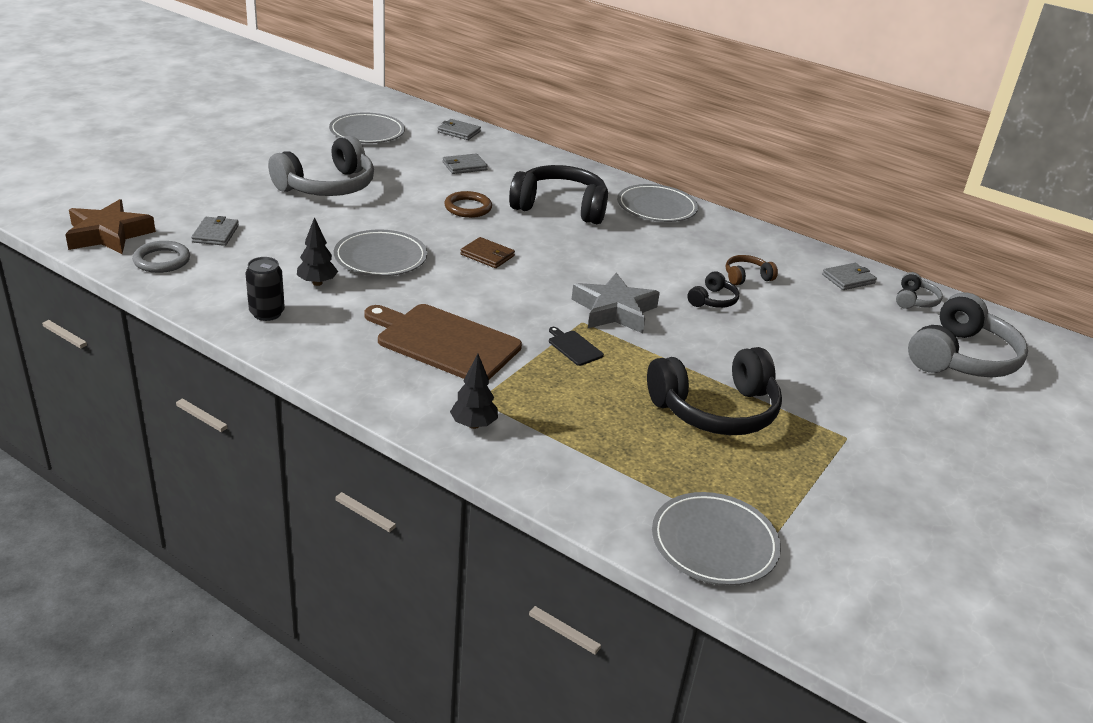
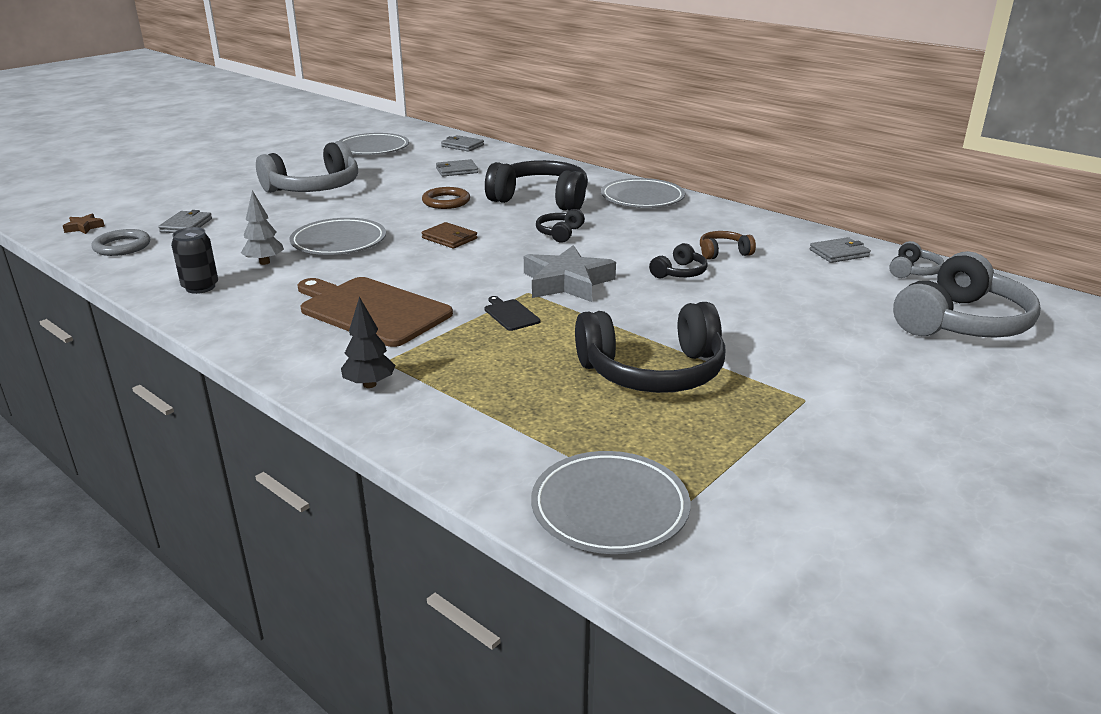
camera: 10 degrees right, 5 degrees down
brown star [65,199,156,254] -> brown star [63,214,105,234], size x0.45
black tree [297,217,338,286] -> grey tree [241,190,284,265]
none -> black headphones [536,209,585,243]

